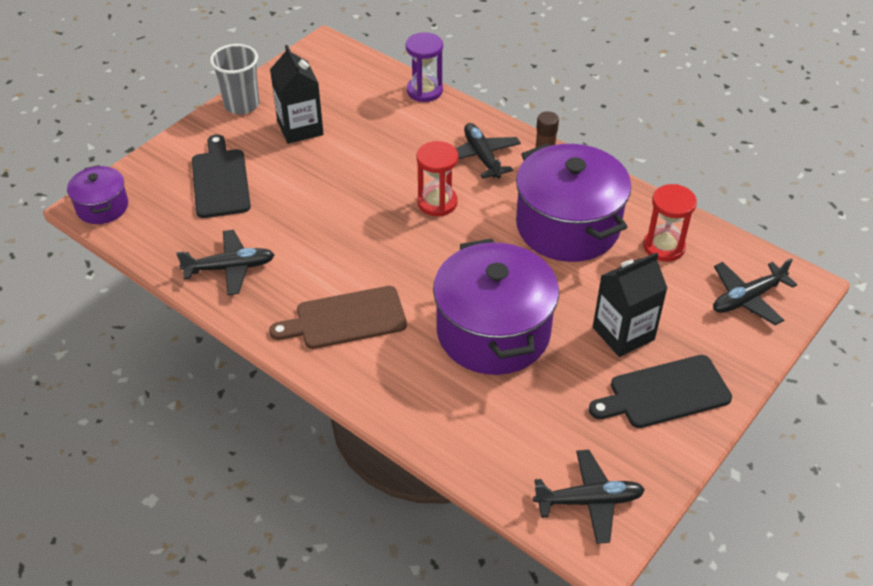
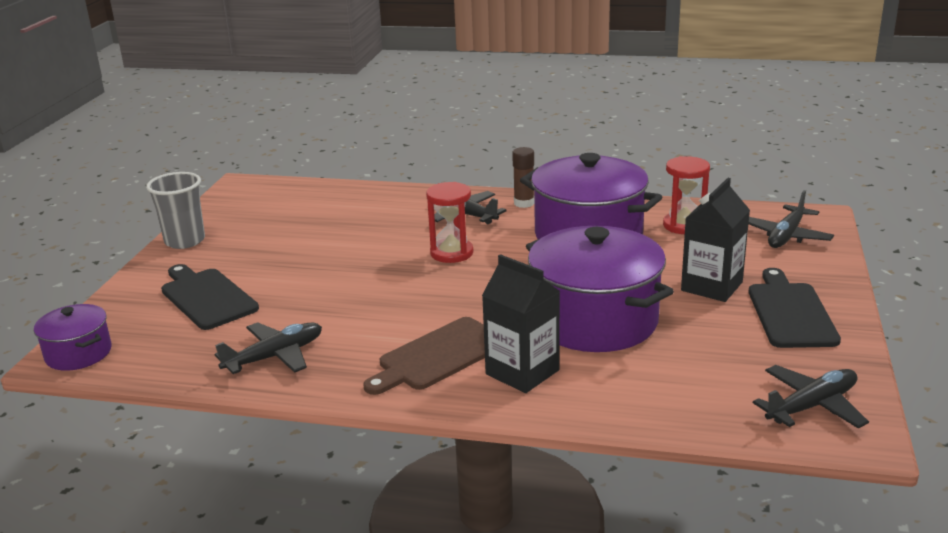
camera: 25 degrees left, 20 degrees down
black carton [270,45,324,144] -> black carton moved to [482,254,560,393]
purple hourglass [406,32,443,102] -> none
black cutting board [589,355,732,428] -> black cutting board turned 135 degrees clockwise [748,268,841,348]

